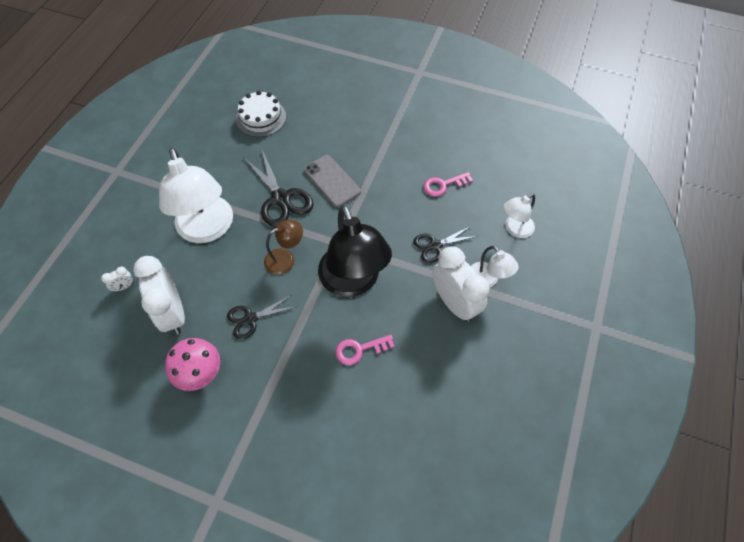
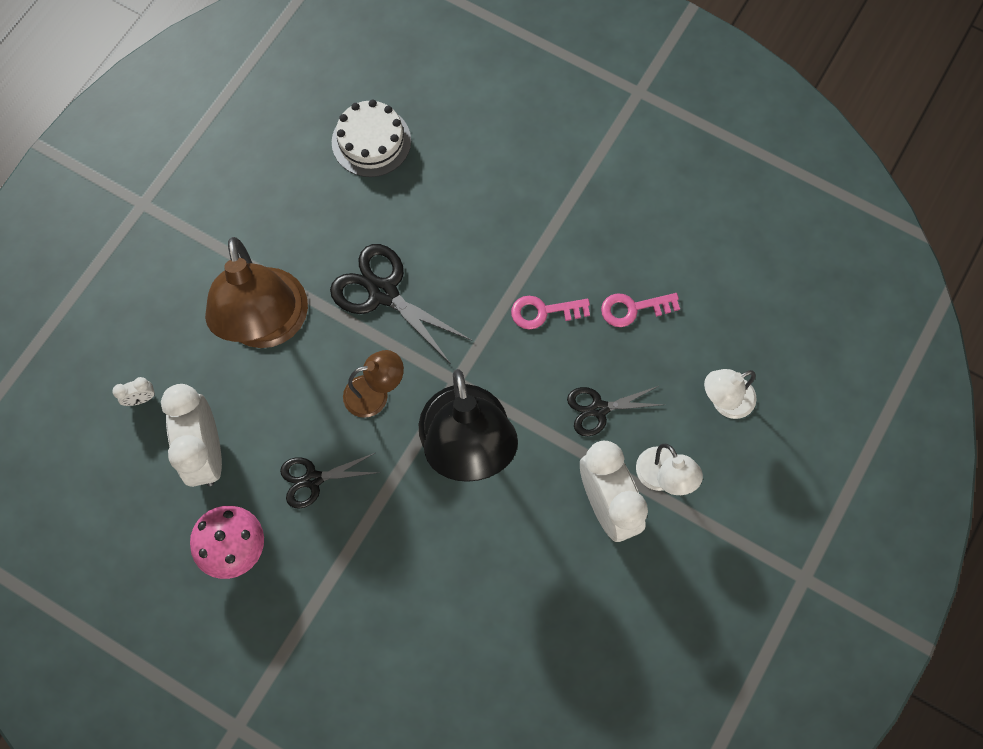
camera: 10 degrees right, 10 degrees up
white lamp [159,147,233,243] -> brown lamp [205,237,308,348]
black scissors [243,150,313,227] -> black scissors turned 150 degrees clockwise [330,244,472,363]
grey phone [304,155,361,208] -> none
pink key [335,335,395,365] -> pink key moved to [511,296,590,330]

